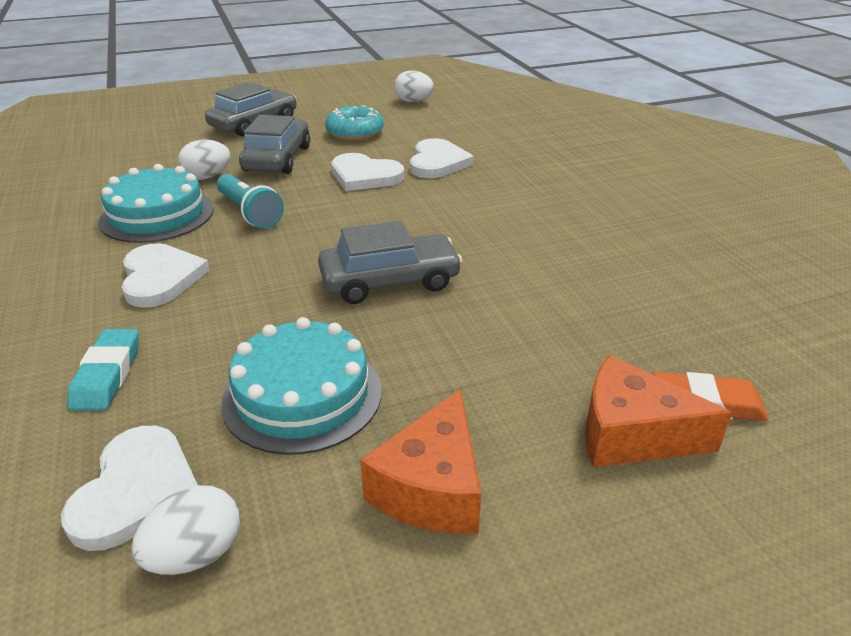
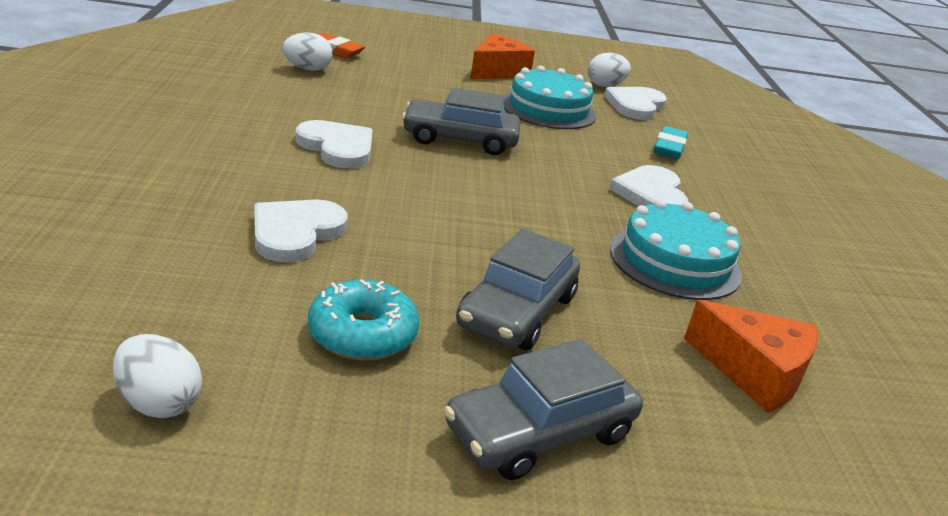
camera: 165 degrees left, 5 degrees down
white egg [178,139,231,180] -> white egg moved to [282,33,332,71]
turquoise flashlight [217,174,284,228] -> none
white heart [331,153,404,191] -> white heart moved to [296,120,373,168]
orange cheese [585,355,733,467] -> orange cheese moved to [684,300,818,413]

